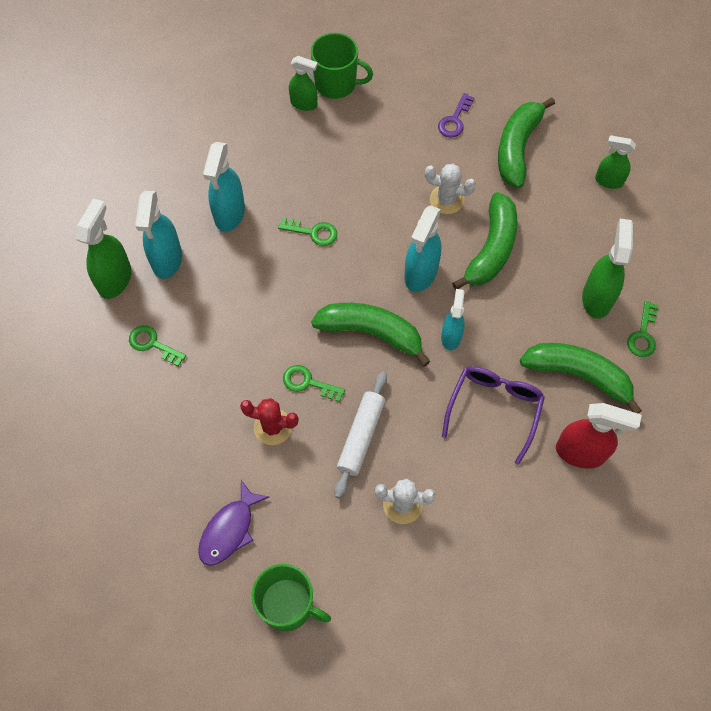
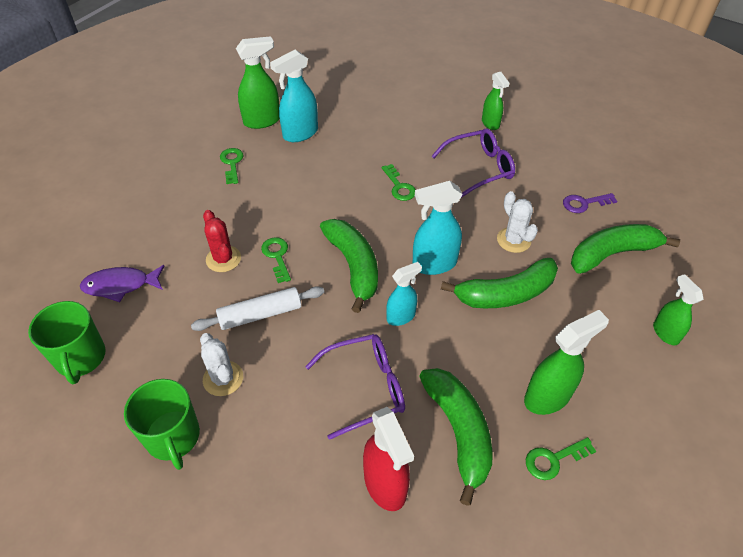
camera: 50 degrees right, 15 degrees down
turquoise spray bottle [203,142,245,232] -> none
green mug [311,33,373,99] -> green mug moved to [124,379,200,470]
none -> purple glasses [432,128,515,198]

